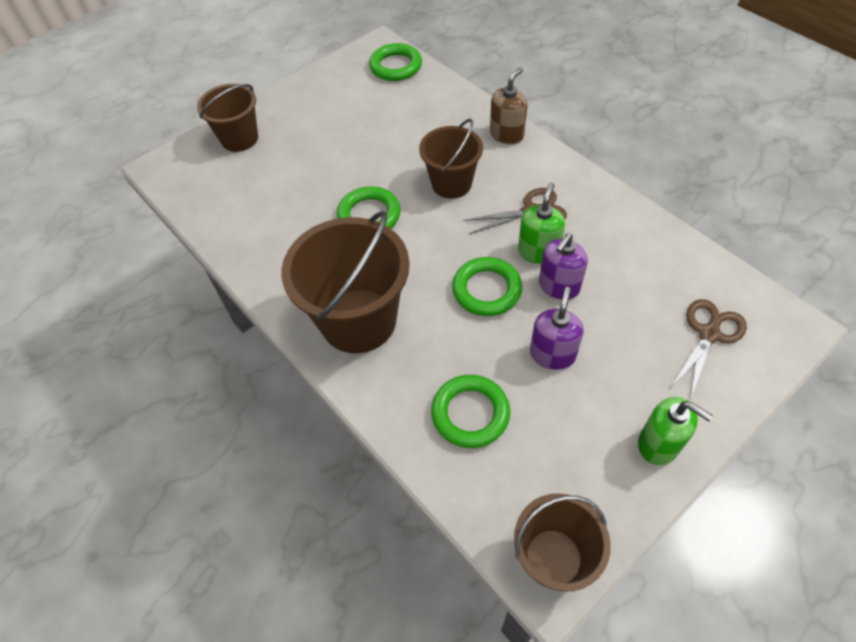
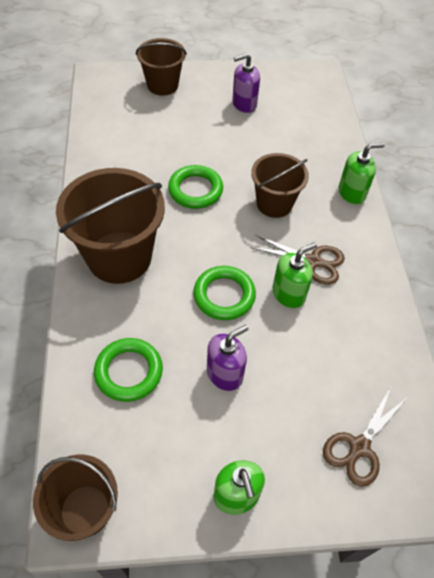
camera: 30 degrees right, 0 degrees up
green ring [369,43,422,81] -> none
brown soap dispenser [490,67,527,144] -> green soap dispenser [339,143,385,205]
purple soap dispenser [539,233,588,300] -> purple soap dispenser moved to [232,53,260,113]
brown scissors [671,299,747,399] -> brown scissors turned 150 degrees clockwise [323,387,407,487]

